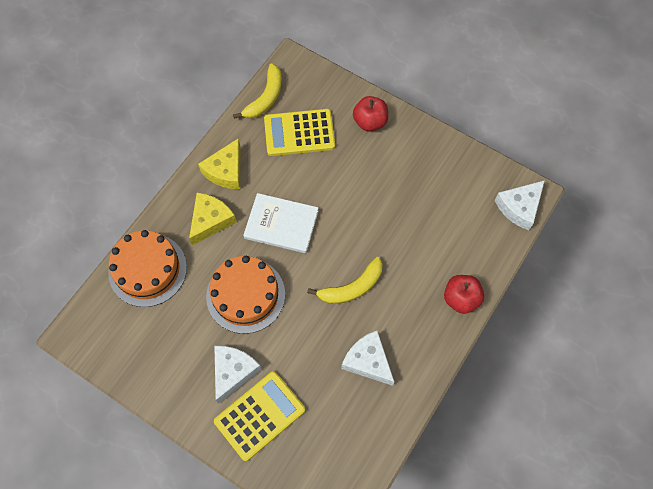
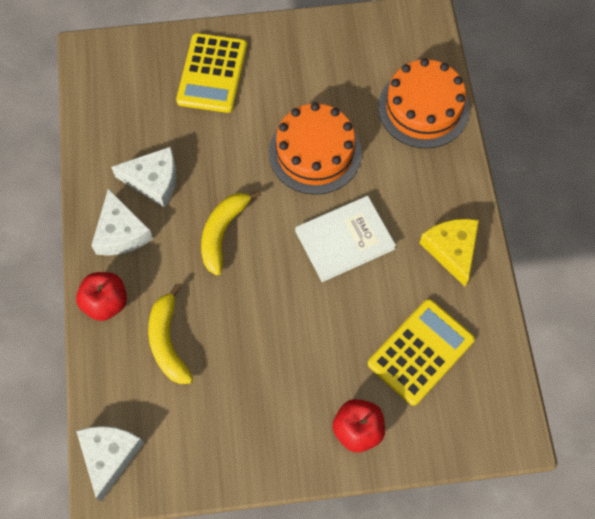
camera: 140 degrees right, 0 degrees up
yellow cheese [189,193,236,245] -> none
white cheese [214,346,262,404] -> white cheese moved to [91,189,153,256]
yellow banana [233,63,282,119] -> yellow banana moved to [148,284,193,384]

